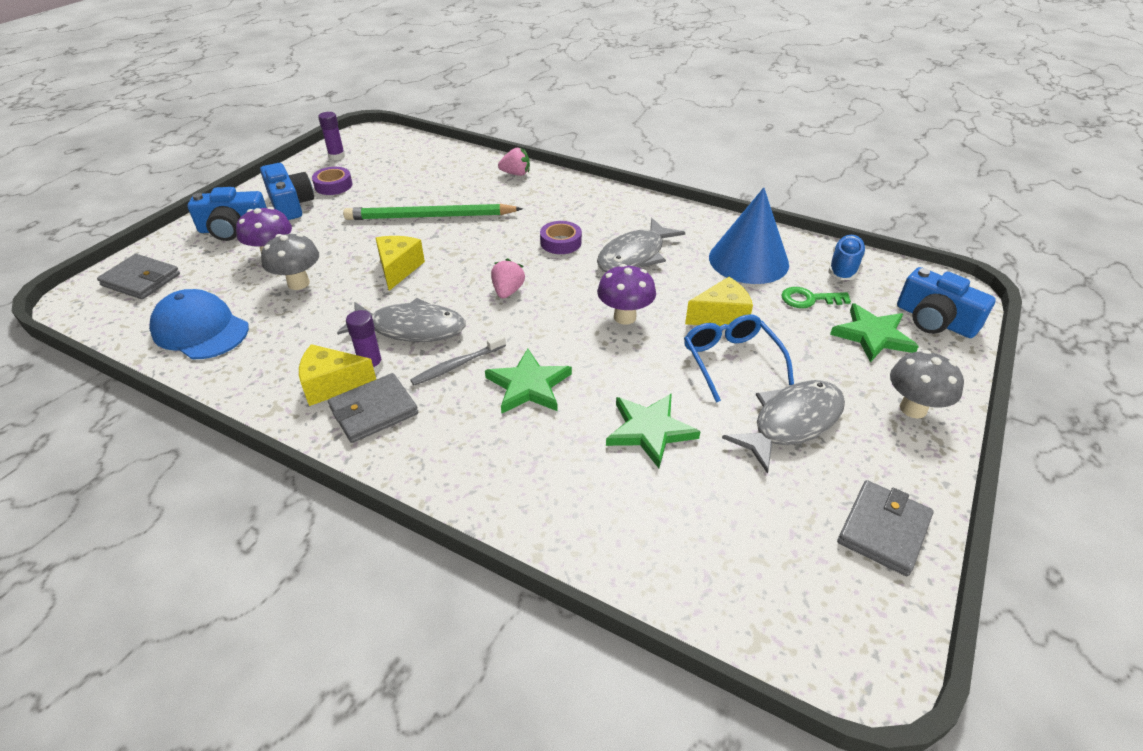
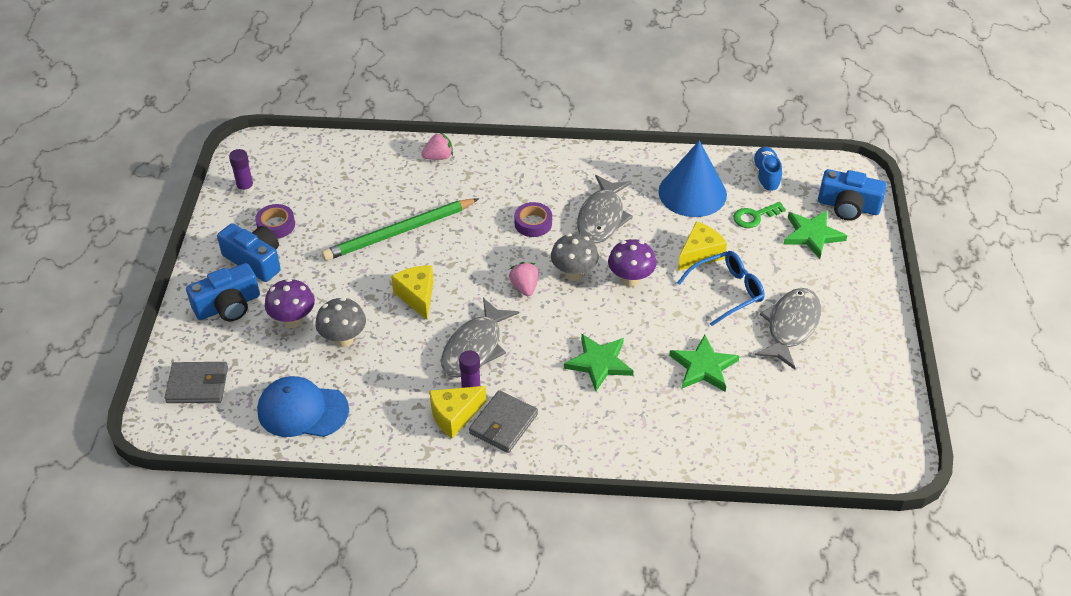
camera: 25 degrees left, 5 degrees up
grey fish [337,298,466,342] -> grey fish turned 135 degrees clockwise [441,298,519,377]
grey toothbrush [410,334,506,385] -> none
blue glasses [684,314,794,403] -> blue glasses turned 105 degrees clockwise [677,251,764,326]
grey wallet [837,480,934,576] -> none
grey mushroom [890,350,964,418] -> grey mushroom moved to [551,233,599,281]

